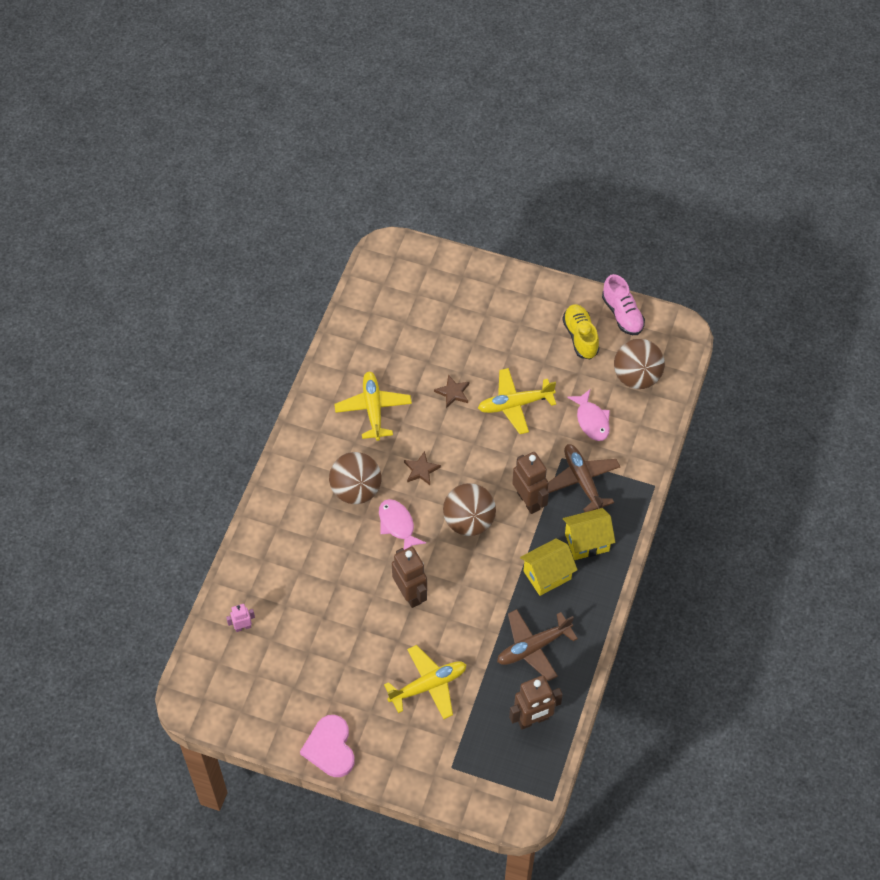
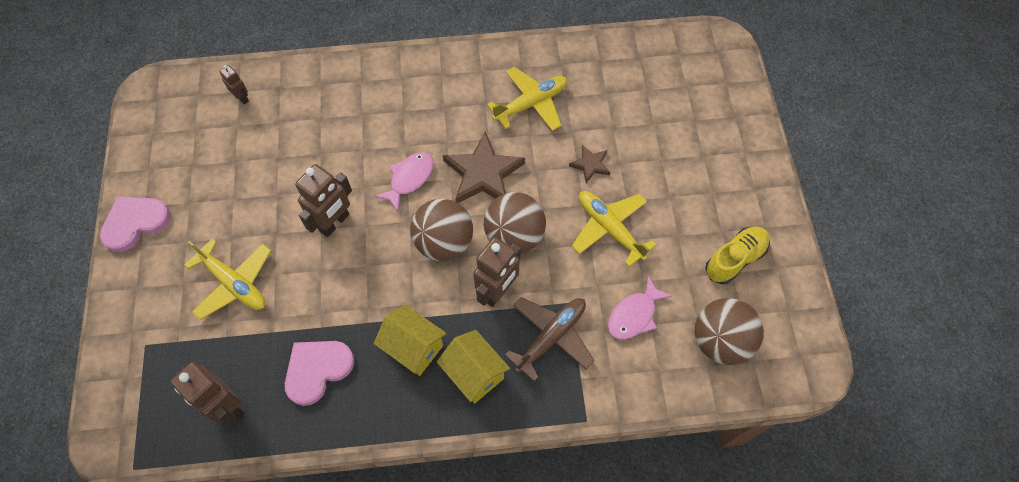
camera: 65 degrees right, 5 degrees up
pink robot [226,604,255,632] -> brown robot [219,65,249,104]
brown ball [329,452,381,504] -> brown ball moved to [484,192,546,254]
brown star [404,451,441,485] -> brown star [443,131,525,203], size x1.95
brown plane [497,609,578,681] -> pink heart [285,341,354,406]
pink shoe [602,274,645,335] -> none

